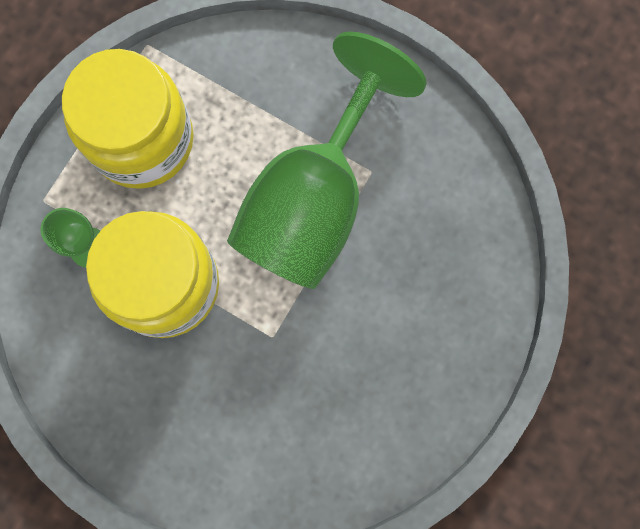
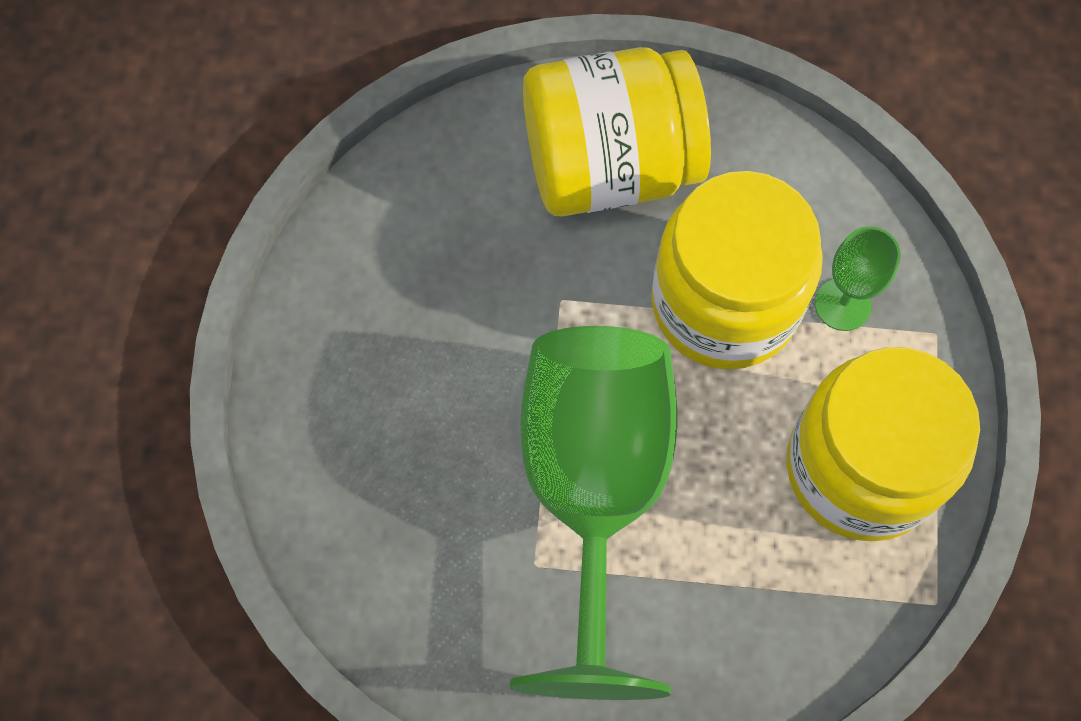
camera: 155 degrees right, 10 degrees down
none -> yellow jar [523,47,711,216]

